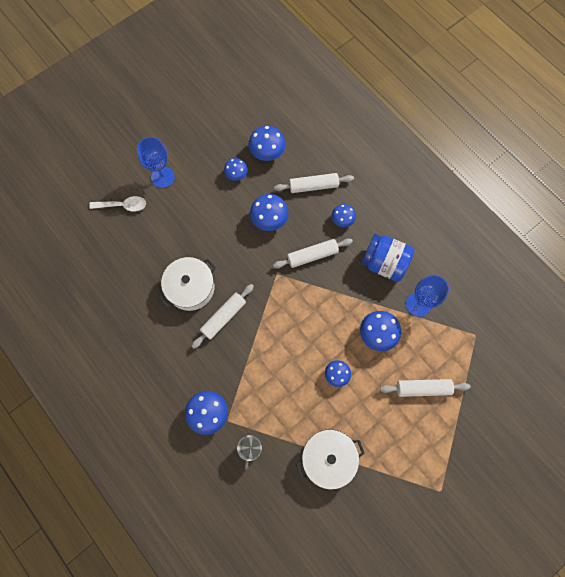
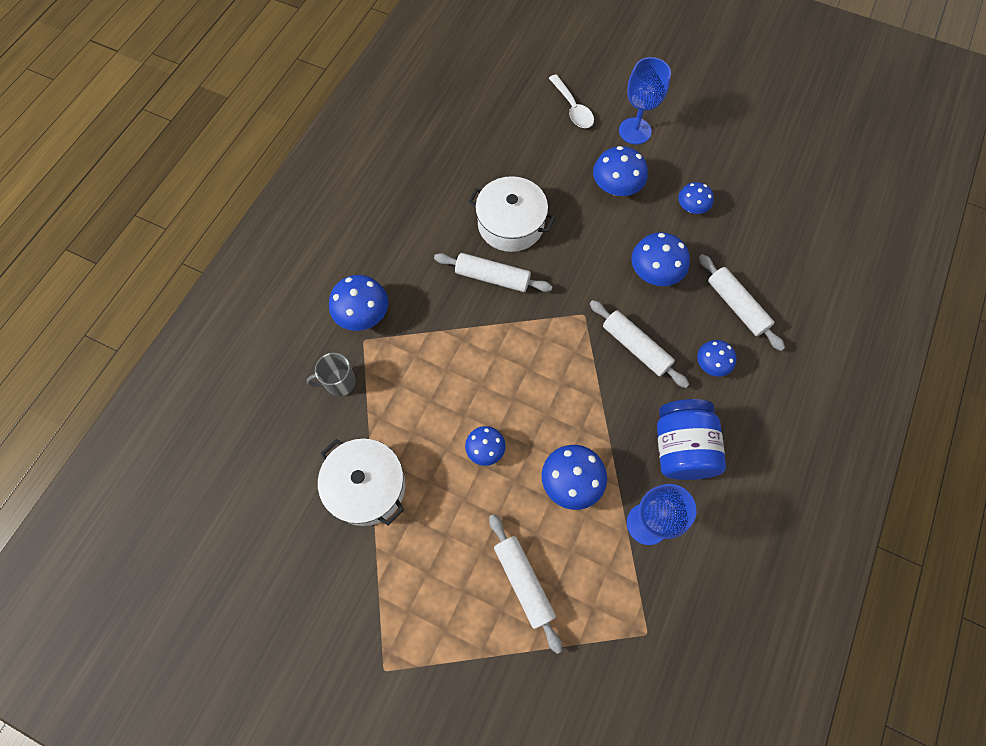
camera: 65 degrees right, 5 degrees down
blue mushroom [249,126,286,161] -> blue mushroom moved to [593,146,648,196]

